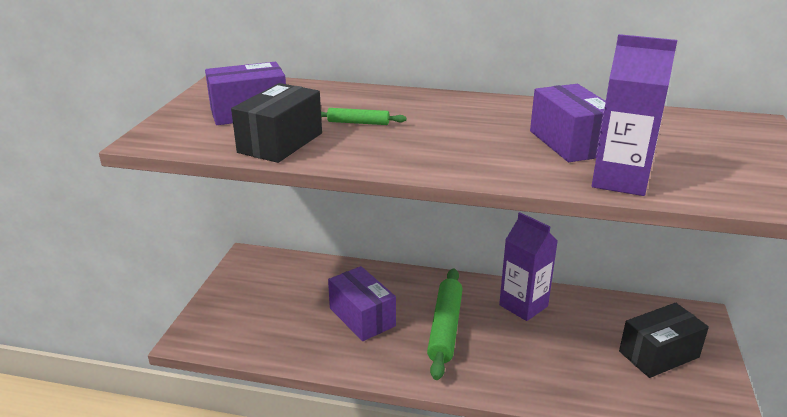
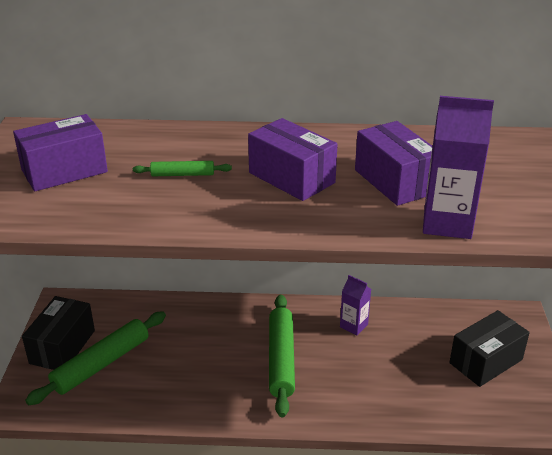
camera: 10 degrees left, 5 degrees up
black box [231,83,322,163] -> black box moved to [22,296,95,370]
purple box [328,266,396,341] -> purple box moved to [248,118,338,201]
purple carton [499,212,558,321] -> purple carton [340,275,371,335], size x0.60
none -> green rolling pin [25,311,166,405]

